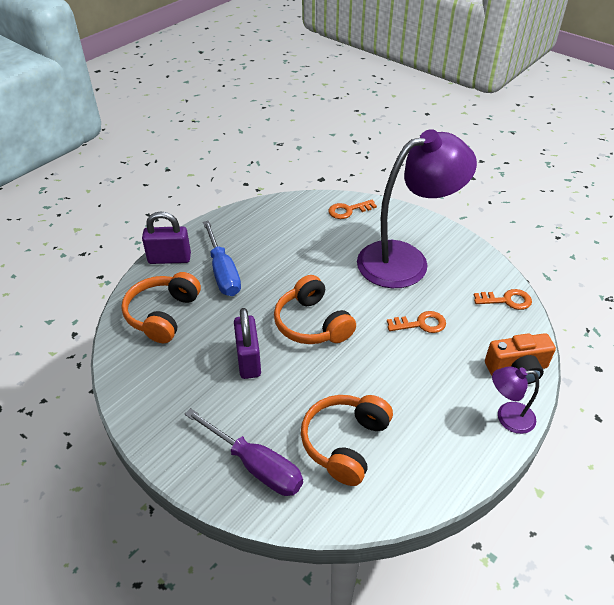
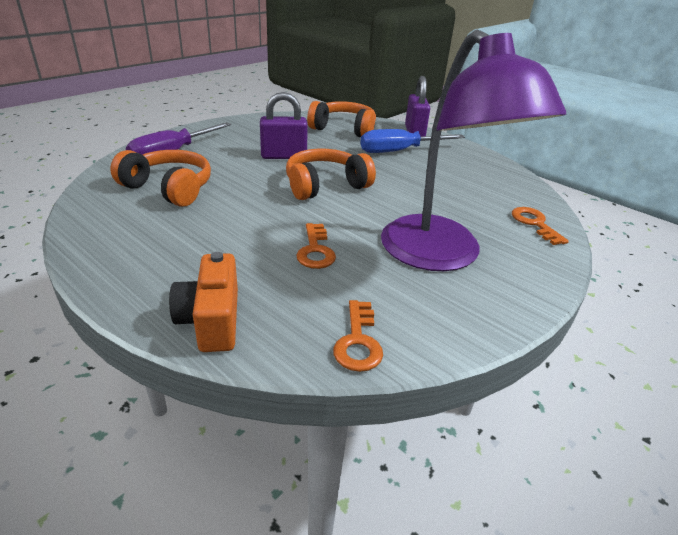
camera: 90 degrees right, 10 degrees down
purple lamp [492,366,539,434] -> none

